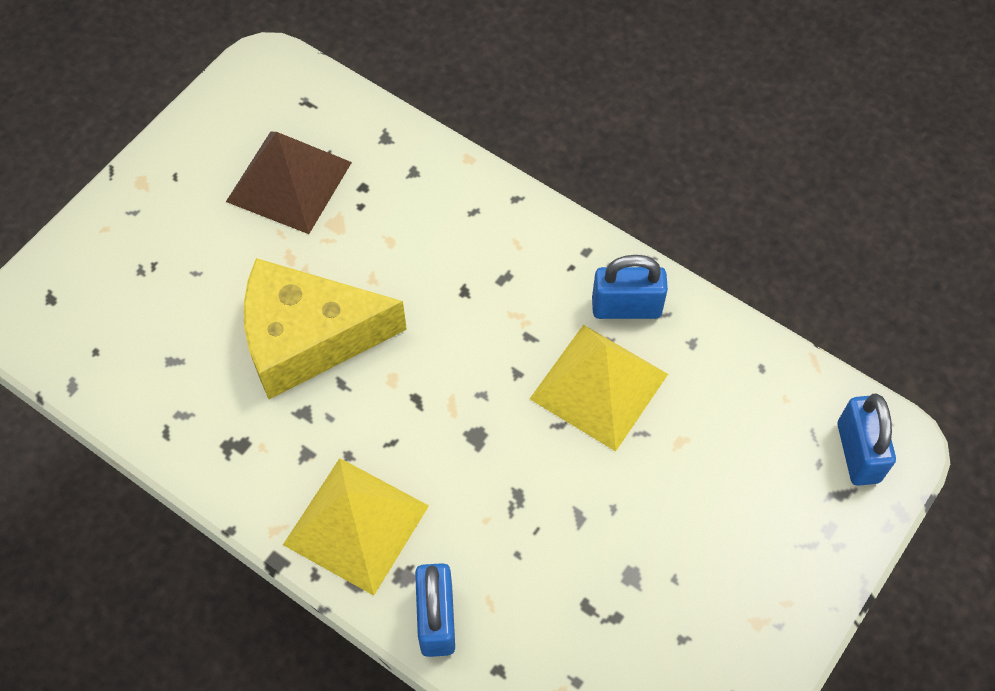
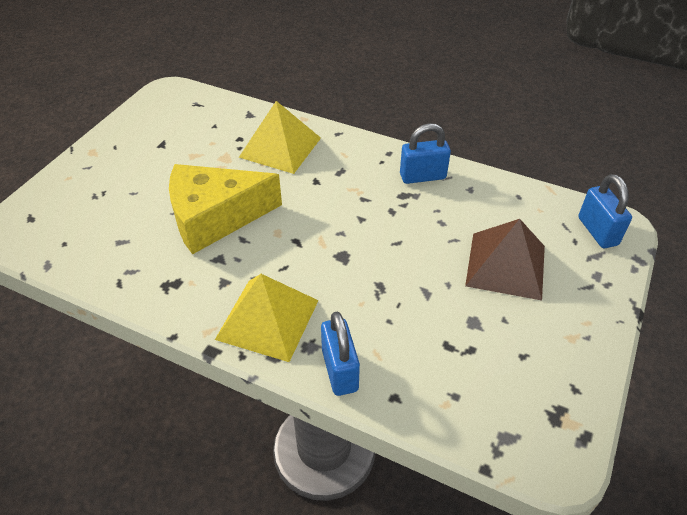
camera: 10 degrees left, 15 degrees down
brown pyramid [226,132,352,234] -> brown pyramid moved to [465,219,545,301]
yellow pyramid [530,325,668,451] -> yellow pyramid moved to [239,101,321,174]

